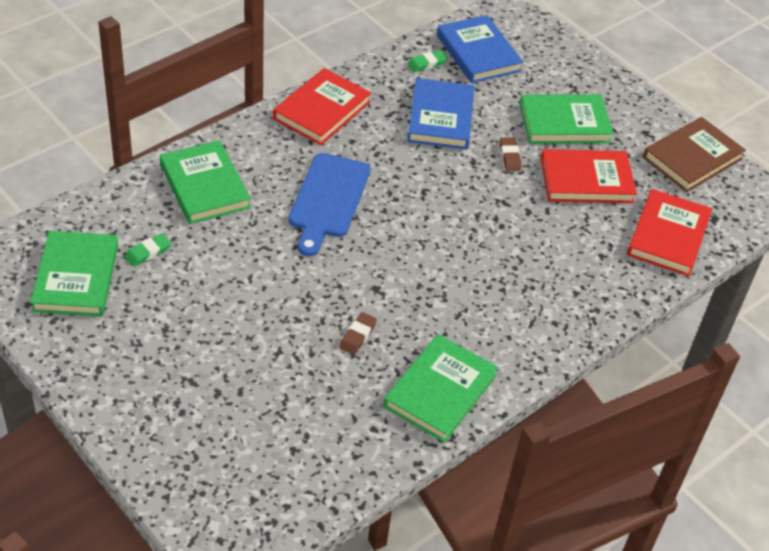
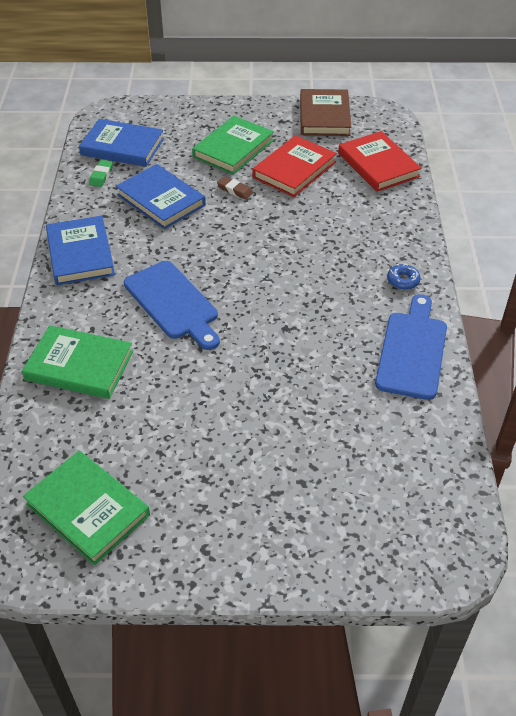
camera: 45 degrees left, 0 degrees up
green eraser [124,233,171,267] -> none
red book [273,68,371,145] -> blue book [46,216,115,285]
brown eraser [339,312,377,355] -> none
green book [383,334,498,443] -> blue cutting board [375,294,447,400]
none -> blue donut [387,264,421,290]

